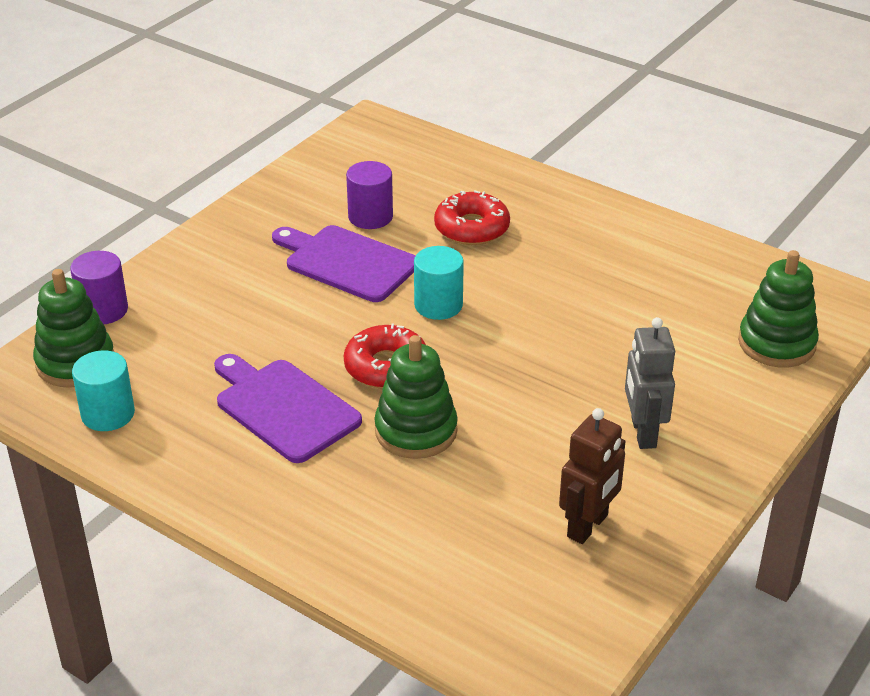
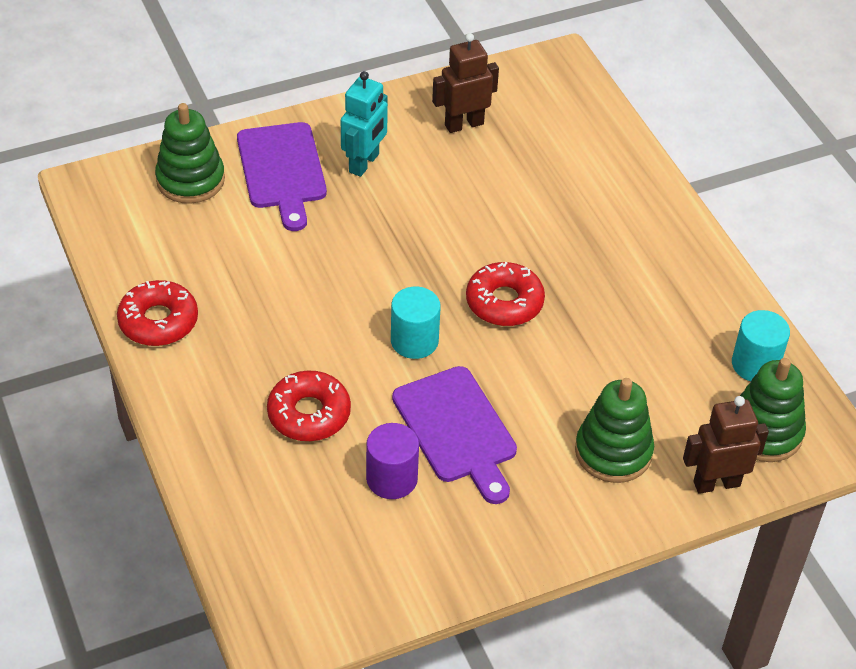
camera: 150 degrees left, 10 degrees up
purple cylinder [70,251,128,324] -> brown robot [683,396,769,494]
purple cutting board [214,354,362,463] -> purple cutting board moved to [237,122,327,231]
green stacking toy [374,335,458,459] -> green stacking toy moved to [575,378,654,483]
grey robot [625,317,675,449] -> turquoise robot [341,71,388,177]
none -> red donut [117,280,198,346]

